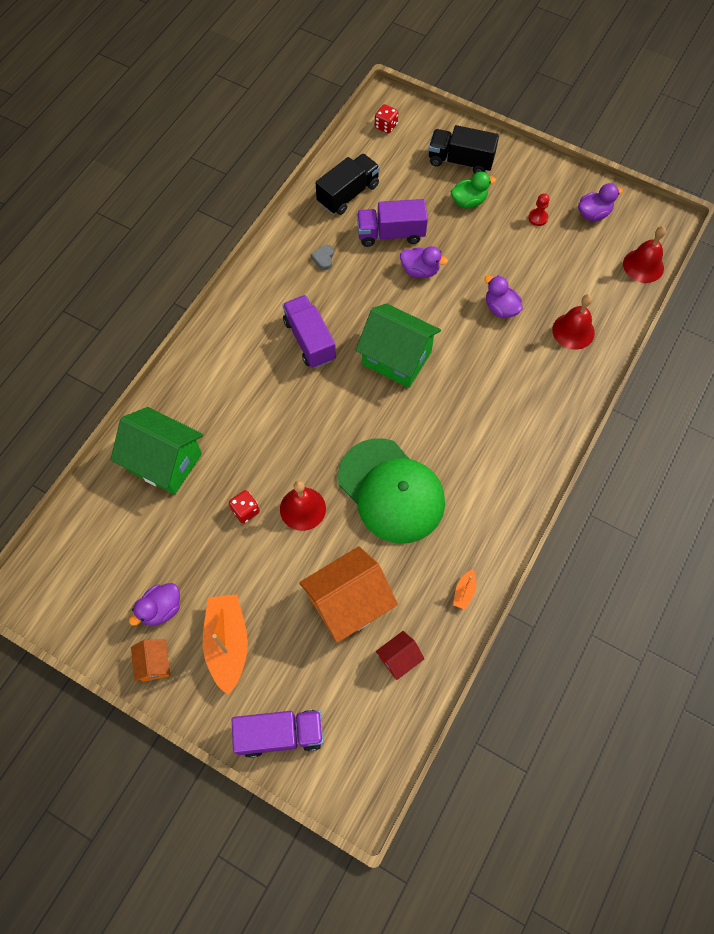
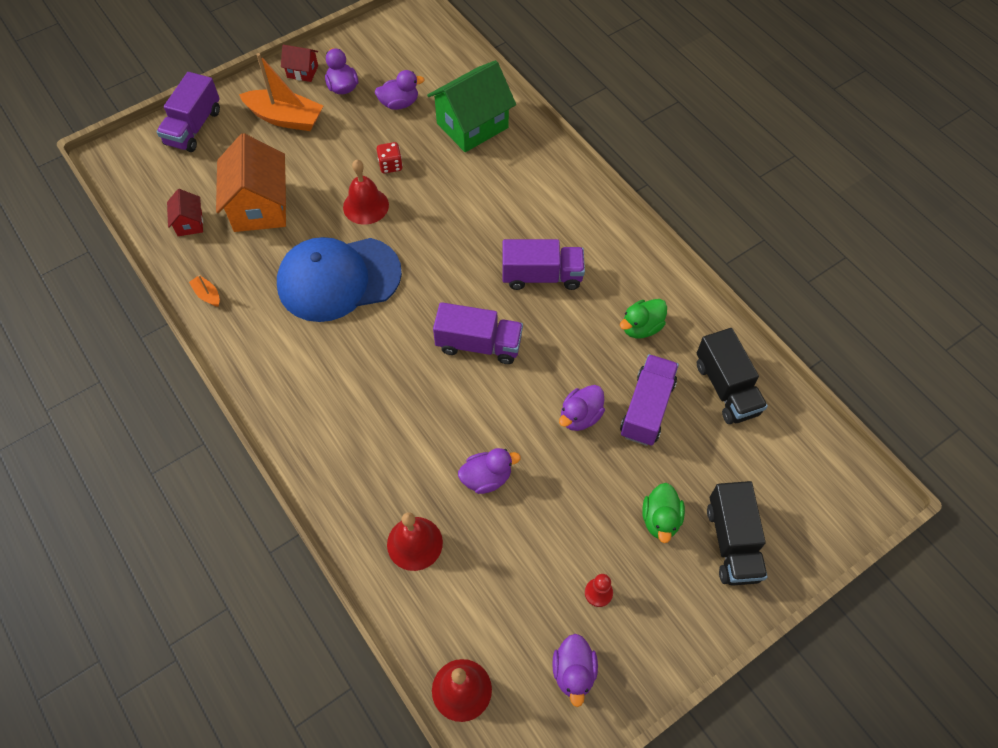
camera: 115 degrees right, 5 degrees down
orange house [131,639,170,682] -> red house [281,45,318,82]
grey heart [311,245,334,270] -> green duck [620,299,667,338]
green cap [338,438,445,544] -> blue cap [277,237,402,322]
green house [356,303,441,388] -> purple truck [433,302,523,364]
red dice [375,104,398,134] -> none
black truck [429,125,499,174] -> black truck turned 135 degrees clockwise [707,481,768,586]
none -> purple duck [375,70,425,110]

